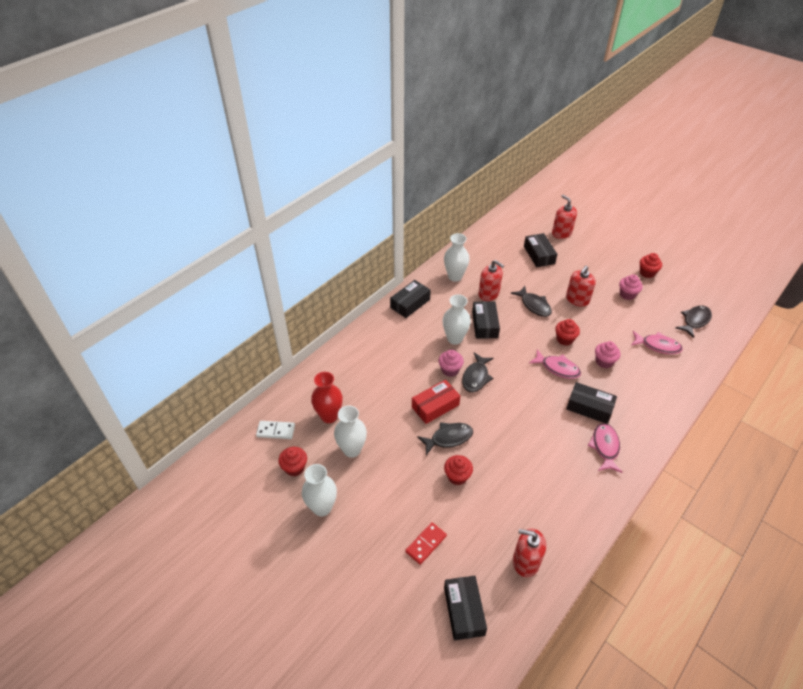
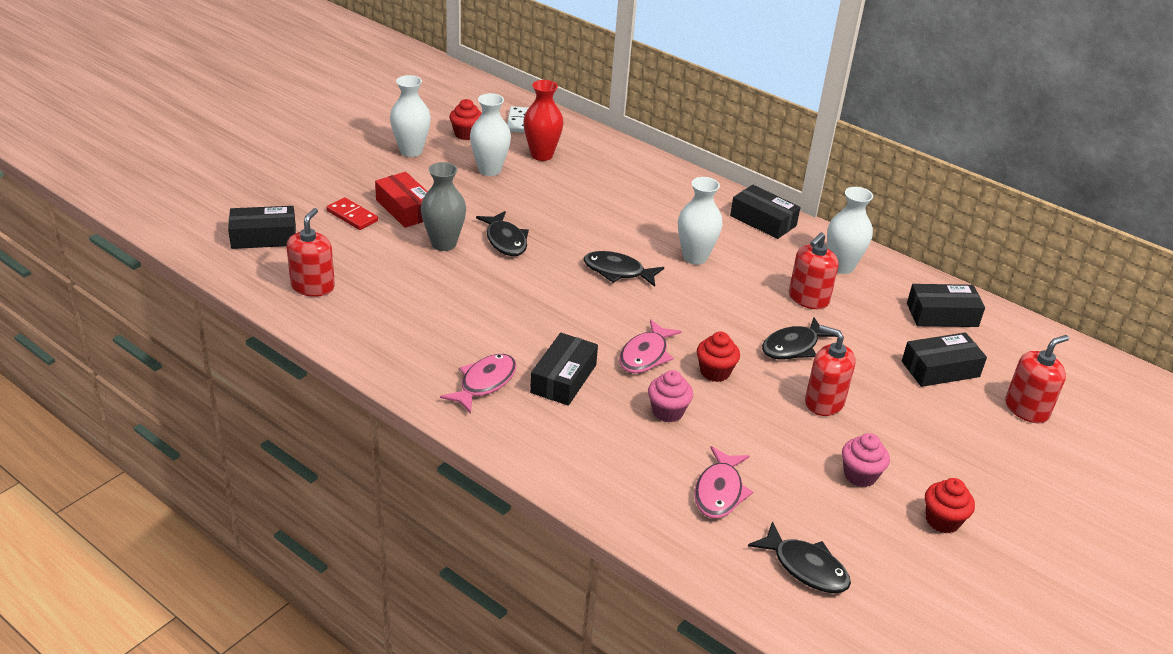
camera: 85 degrees right, 10 degrees down
red box [412,380,460,424] -> red box moved to [375,172,428,228]
pink cupcake [438,349,464,377] -> none
red cupcake [444,455,473,485] -> grey vase [421,162,466,251]
black box [472,301,500,339] -> black box moved to [907,284,985,327]
pink fish [588,423,623,473] -> pink fish turned 60 degrees counterclockwise [440,354,517,414]

